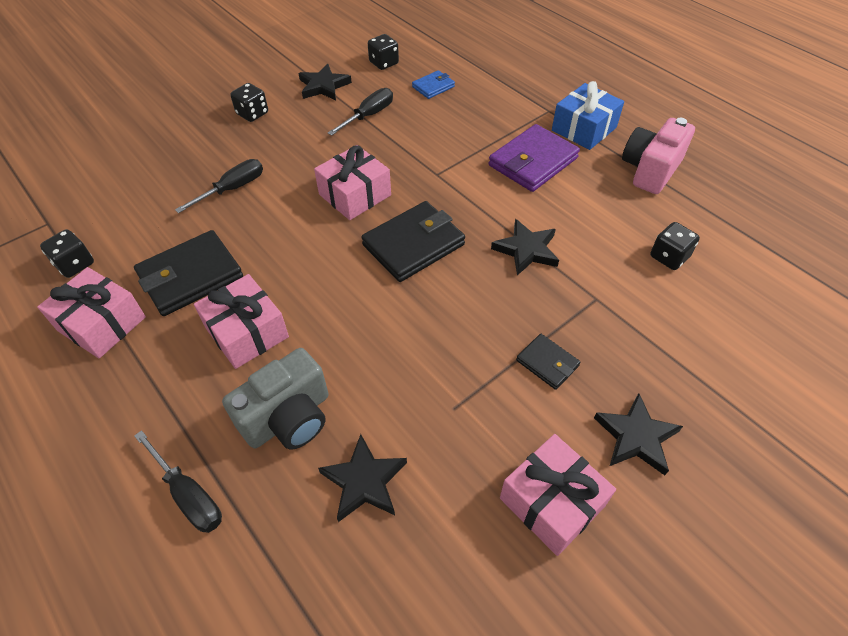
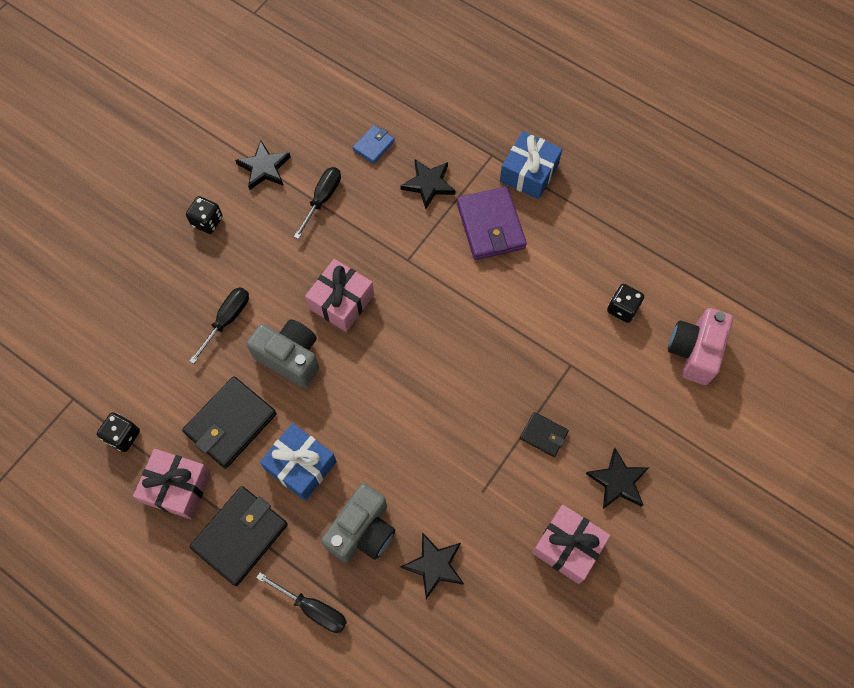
camera: 15 degrees left, 15 degrees up
pink gift [194,274,289,369] -> blue gift [260,423,337,501]
black wallet [361,201,465,282] -> black wallet moved to [190,486,288,586]
black dice [368,34,399,70] -> none
purple wallet [489,124,580,192] -> purple wallet turned 45 degrees counterclockwise [457,186,527,260]
black star [491,219,559,276] -> black star moved to [400,159,455,209]
pink camera [622,118,695,194] -> pink camera moved to [668,308,733,385]
none -> grey camera [247,319,319,388]

